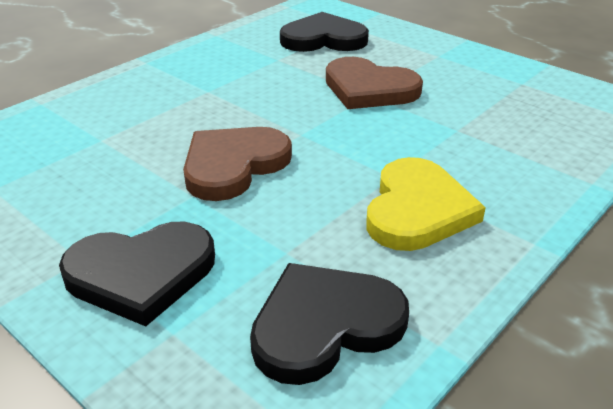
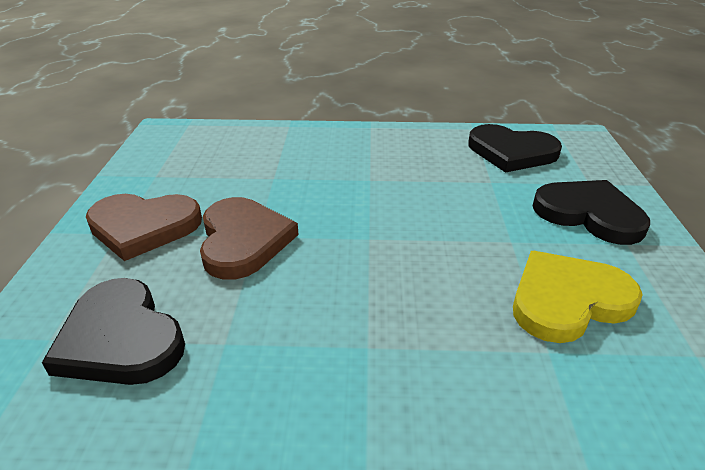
camera: 130 degrees left, 0 degrees up
brown heart [183,127,292,201] -> brown heart moved to [86,194,202,261]
yellow heart [366,157,486,251] -> yellow heart moved to [513,251,643,343]

